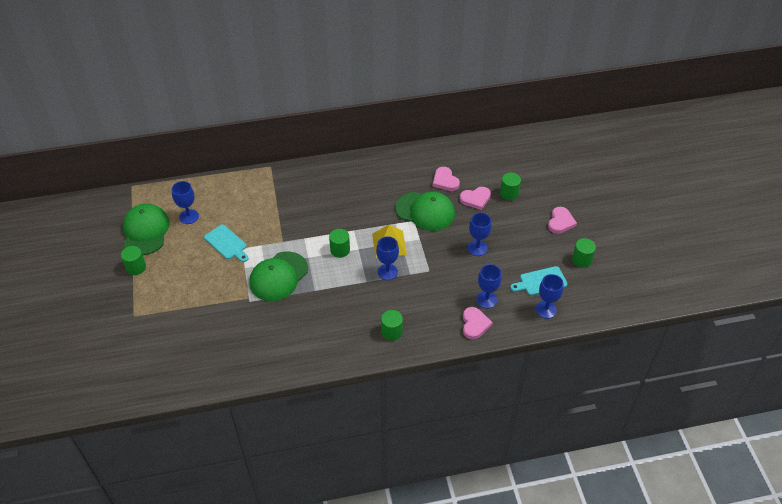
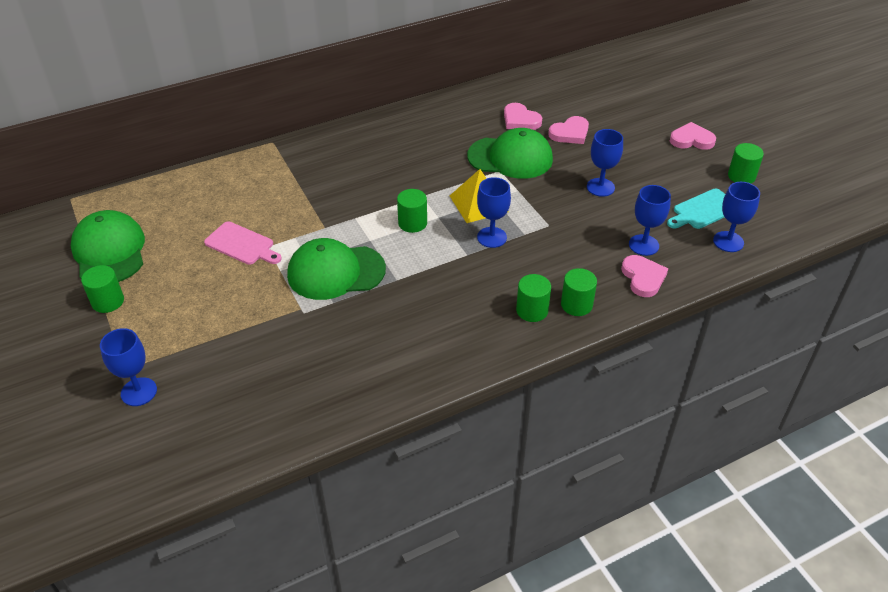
camera: 15 degrees left, 5 degrees down
blue goblet [172,181,199,224] -> blue goblet moved to [100,328,157,406]
turquoise cutting board [204,224,248,262] -> pink cutting board [204,221,282,265]
green cap [249,251,308,301] -> green cap turned 60 degrees clockwise [287,238,386,300]
green cylinder [500,172,521,200] -> green cylinder moved to [561,268,597,316]
pink heart [548,207,577,234] -> pink heart turned 90 degrees counterclockwise [670,122,716,150]

